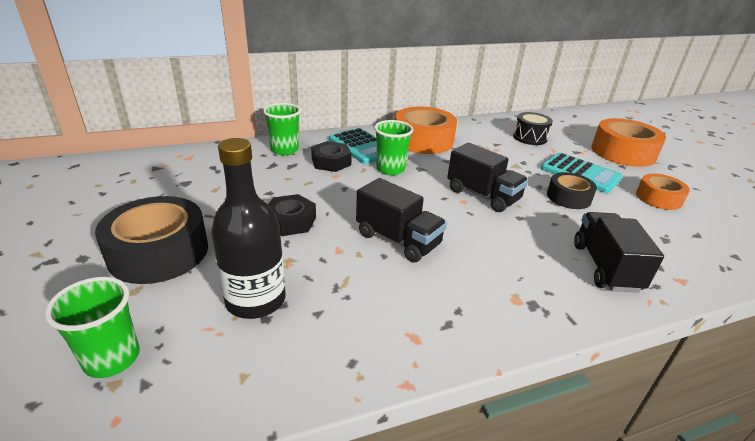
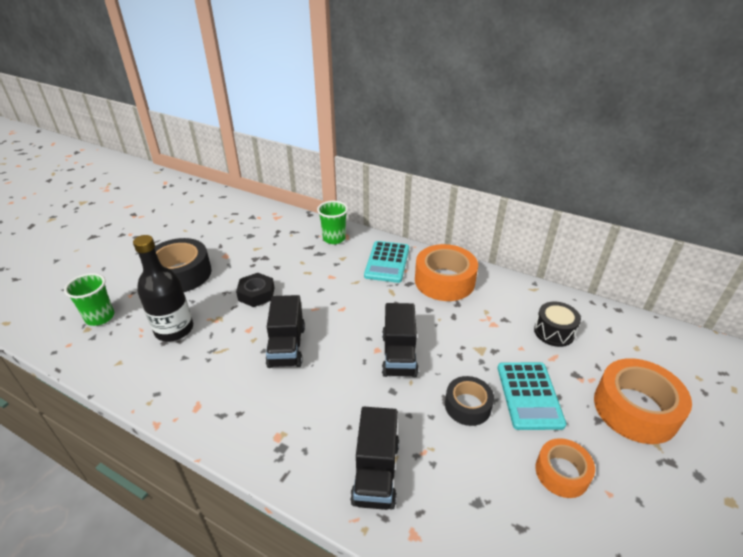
camera: 50 degrees right, 5 degrees up
black nut [311,141,352,172] -> none
green cup [374,120,413,175] -> none
black truck [574,212,664,293] -> black truck turned 135 degrees clockwise [350,407,399,510]

